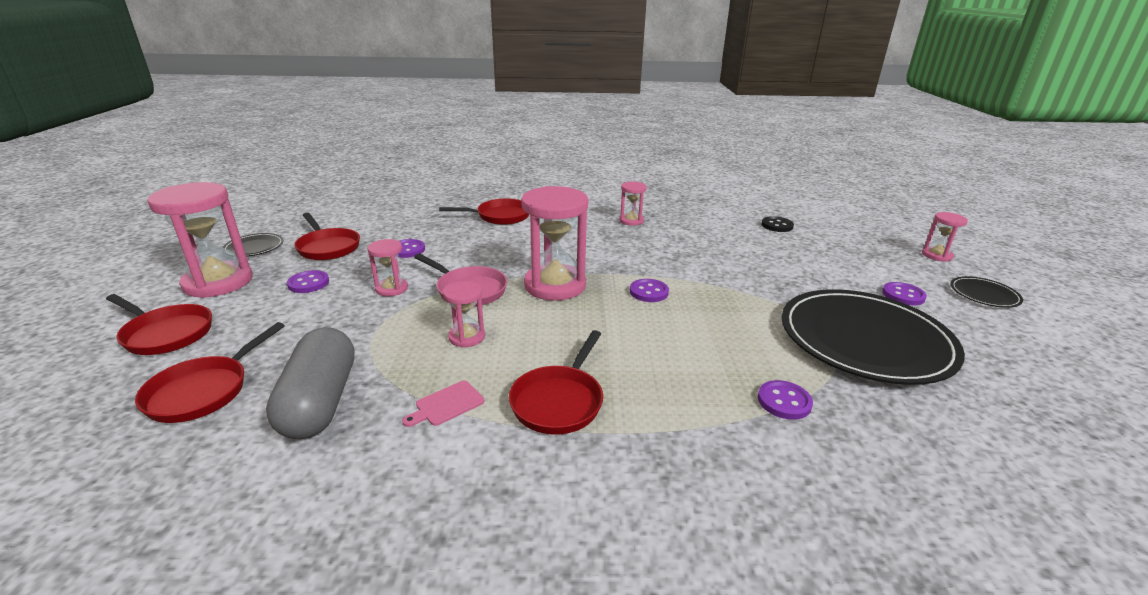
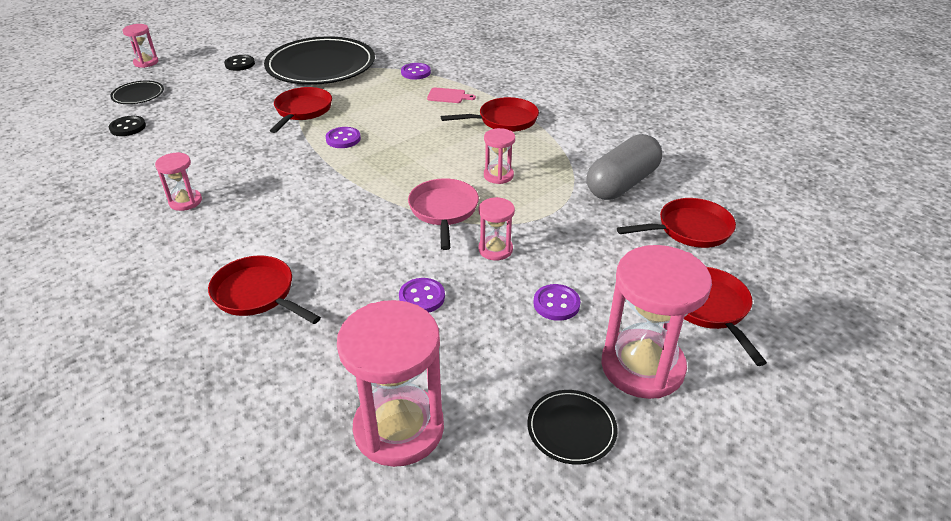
camera: 130 degrees left, 10 degrees up
red pan [294,213,360,260] -> red pan moved to [270,87,332,133]
pink cutting board [402,381,484,427] -> pink cutting board moved to [427,87,476,103]
pink hourglass [521,186,589,301] -> pink hourglass moved to [337,300,444,467]
purple button [882,282,927,305] -> black button [224,55,255,71]
black plate [950,276,1023,308] -> black plate moved to [110,80,164,104]

